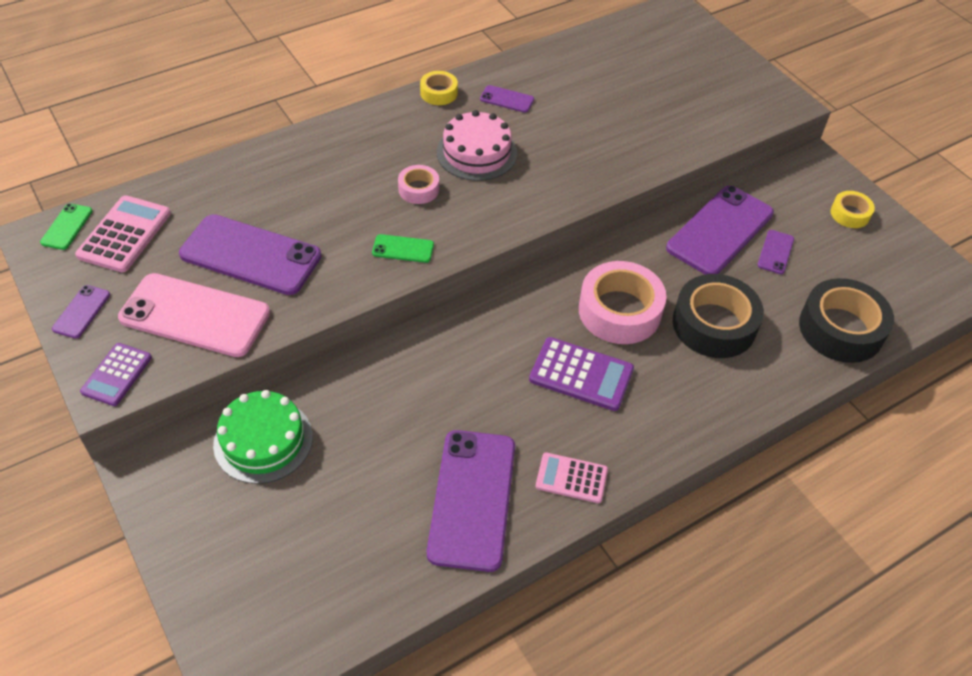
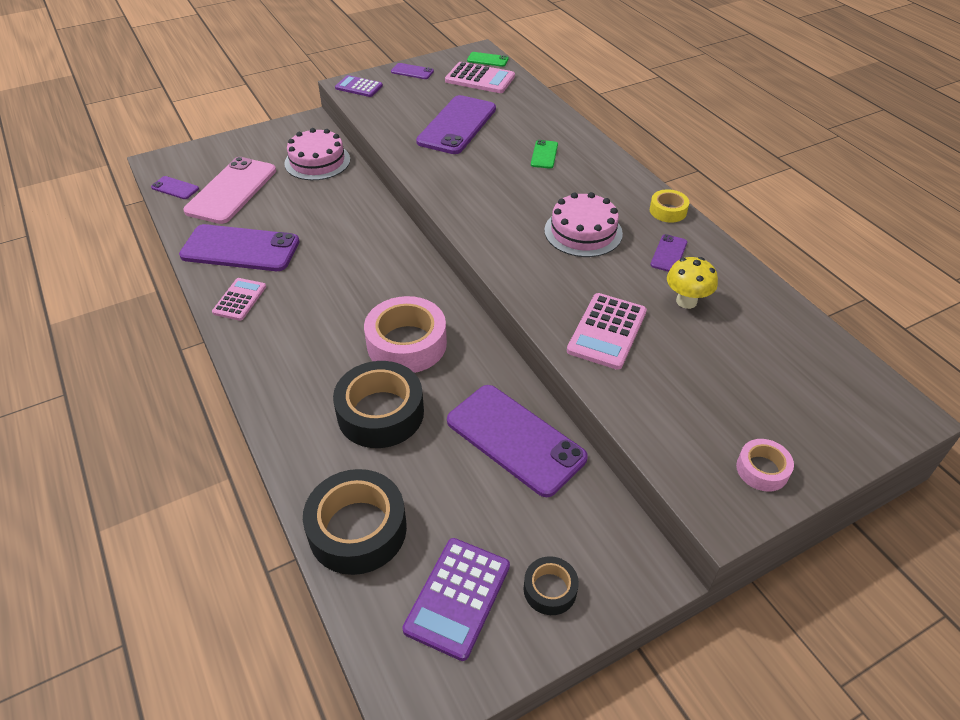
camera: 95 degrees right, 5 degrees down
pink phone [118,273,270,357] -> pink phone moved to [183,157,276,224]
green cake [213,390,313,484] -> pink cake [284,128,350,180]
green phone [372,234,434,263] -> green phone moved to [531,140,558,169]
pink tape [398,165,439,204] -> pink tape moved to [736,439,794,492]
purple calculator [529,337,634,411] -> purple calculator moved to [402,538,510,661]
purple phone [757,230,794,274] -> purple phone moved to [151,176,199,199]
yellow tape [831,191,875,228] -> black tape [524,556,579,615]
none -> pink calculator [567,293,647,370]
none -> yellow mushroom [667,257,718,309]

